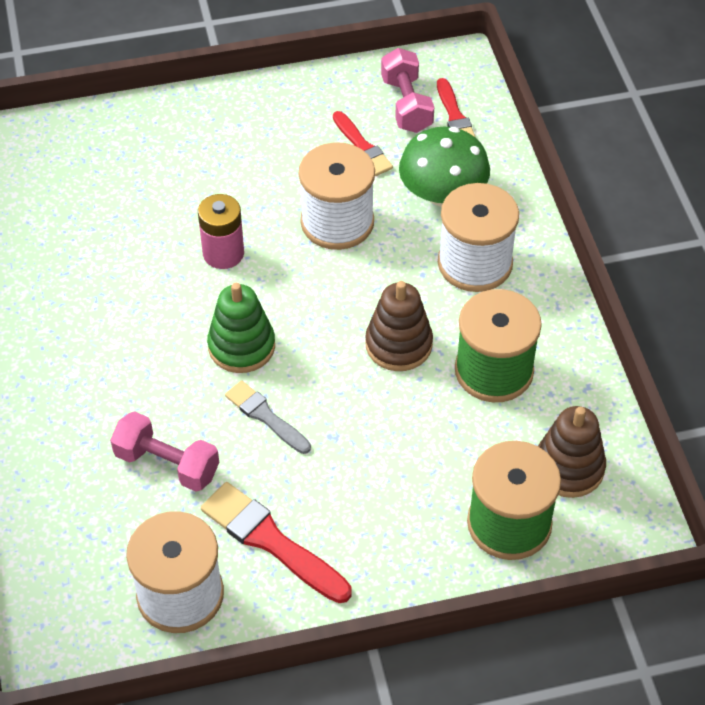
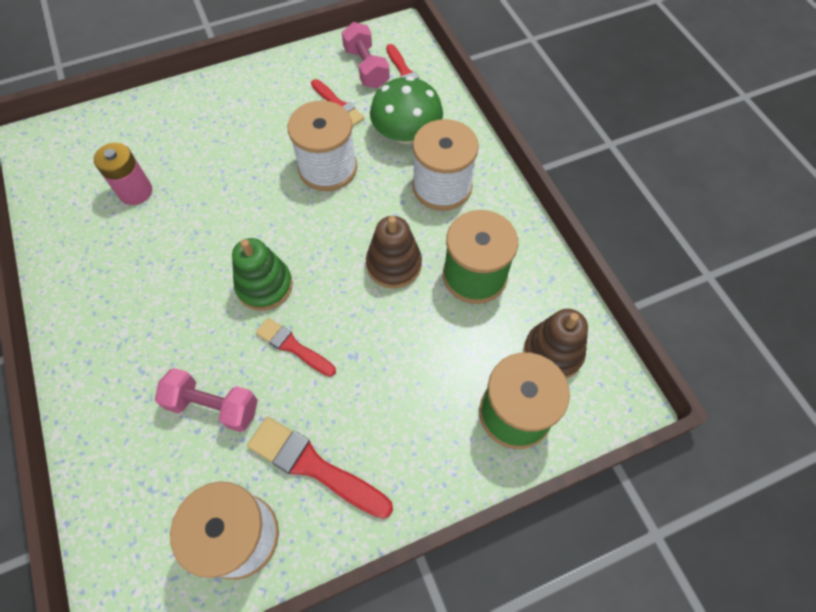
camera: 10 degrees left, 10 degrees up
pink battery [198,194,244,269] -> pink battery moved to [94,143,152,205]
grey brush [225,380,311,454] -> red brush [256,318,336,377]

